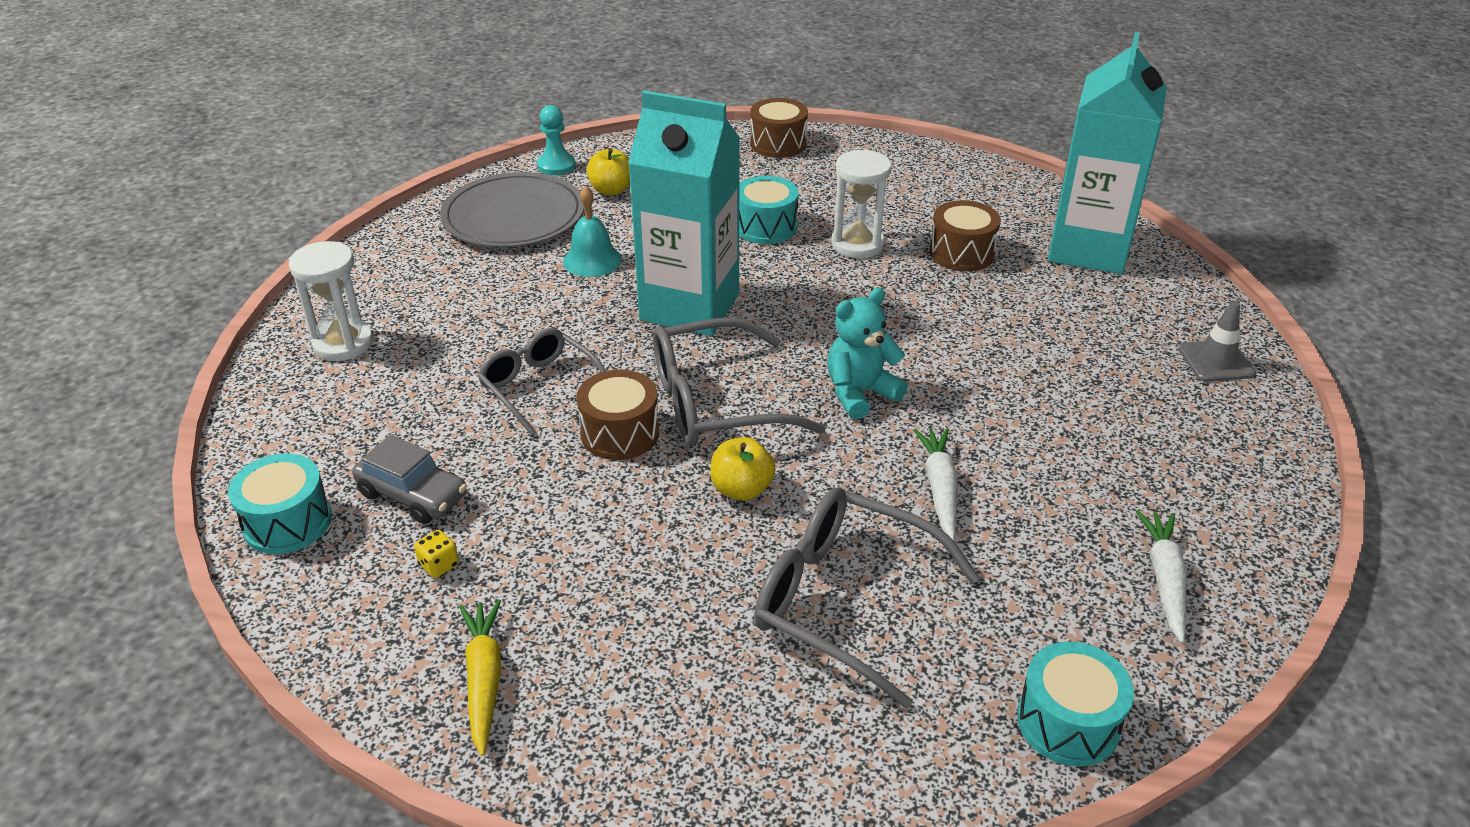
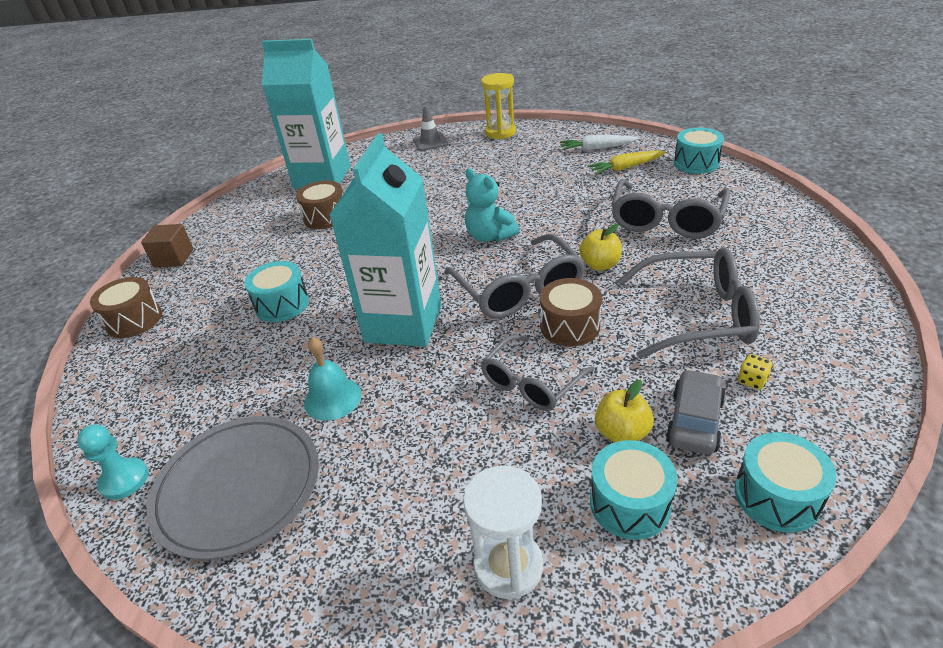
camera: 95 degrees left, 0 degrees up
yellow carrot [459,599,501,756] -> yellow carrot moved to [587,150,666,175]
yellow apple [587,148,630,195] -> yellow apple moved to [595,380,654,443]
white hourglass [831,149,892,258] -> none
white carrot [913,428,958,541] -> none
none -> brown cube [141,224,193,267]
none -> yellow hourglass [481,73,516,139]
none -> turquoise drum [590,440,678,540]
none -> grey glasses [617,247,760,359]

